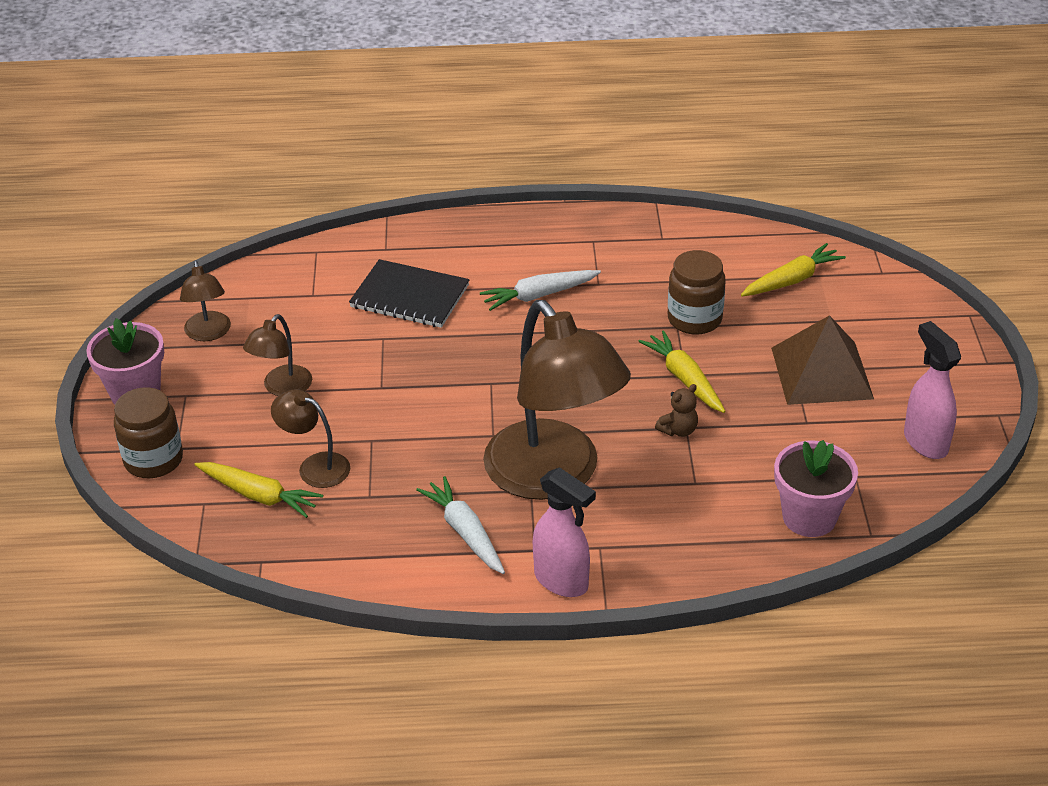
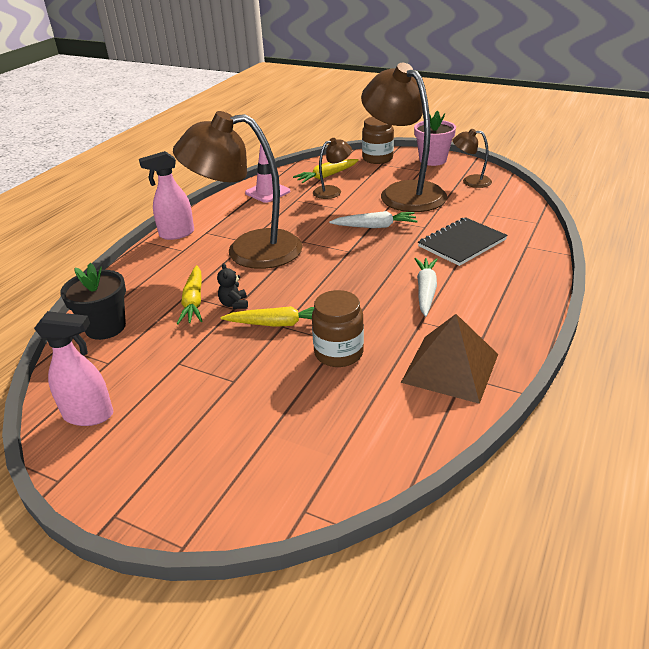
camera: 120 degrees right, 5 degrees down
brown lamp [243,314,312,396] -> brown lamp [361,63,447,212], size x2.24
white carrot [416,476,505,574] -> white carrot moved to [329,211,418,228]
brown teddy bear [655,384,698,437] -> black teddy bear [217,263,248,309]
yellow carrot [741,243,846,296] -> yellow carrot moved to [177,265,202,324]
brown pyramid [771,315,874,405] -> brown pyramid moved to [401,314,498,404]
pink flower pot [774,440,858,537] -> black flower pot [60,263,126,340]
none -> pink traffic cone [245,144,290,203]

